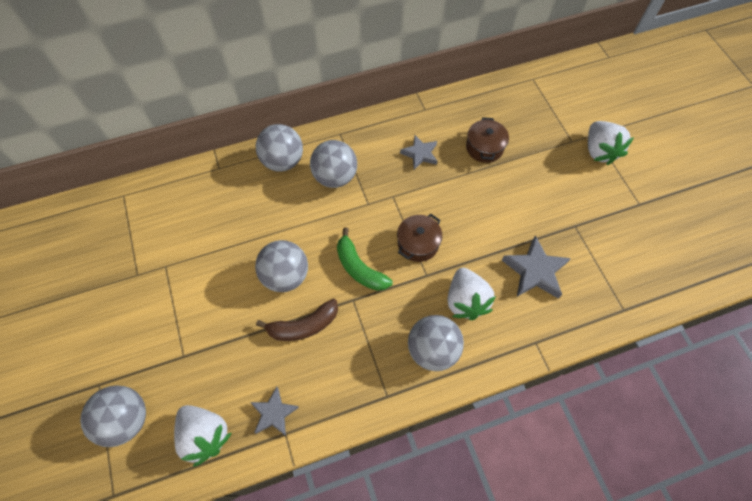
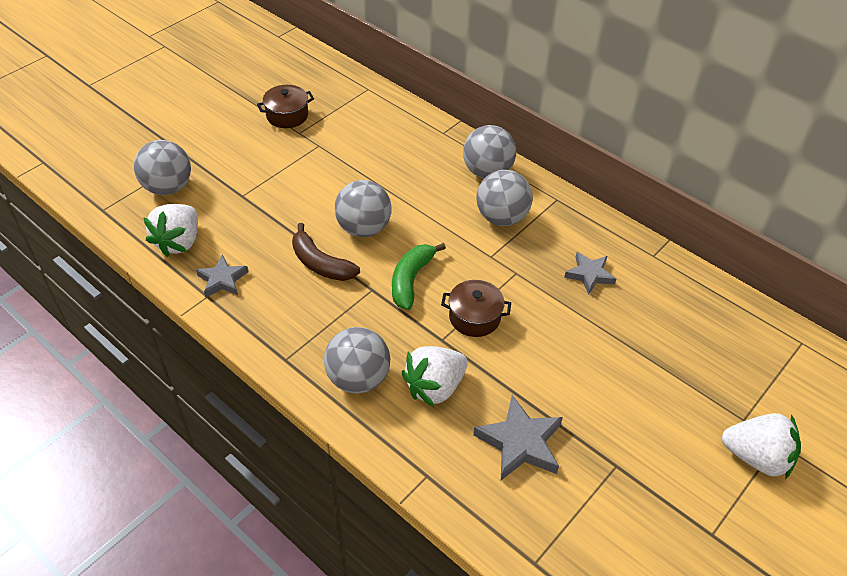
camera: 60 degrees right, 15 degrees down
brown pot [466,117,509,163] -> brown pot moved to [257,85,314,128]
white strawberry [588,121,634,165] -> white strawberry turned 120 degrees counterclockwise [722,413,801,479]

